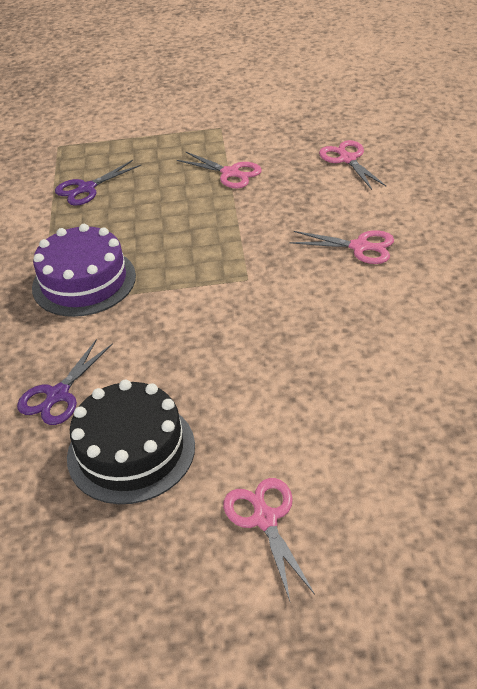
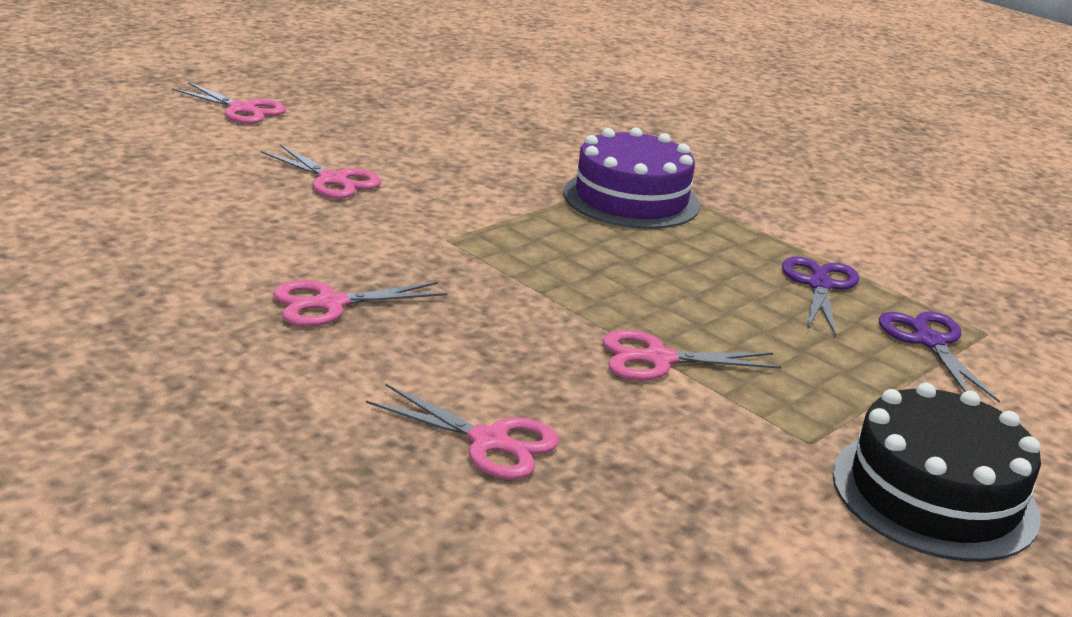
camera: 135 degrees right, 15 degrees down
purple scissors [17,339,113,425] -> purple scissors moved to [879,312,1000,403]
black cake [67,380,195,504] -> black cake moved to [832,383,1041,562]
none -> pink scissors [261,144,381,199]

